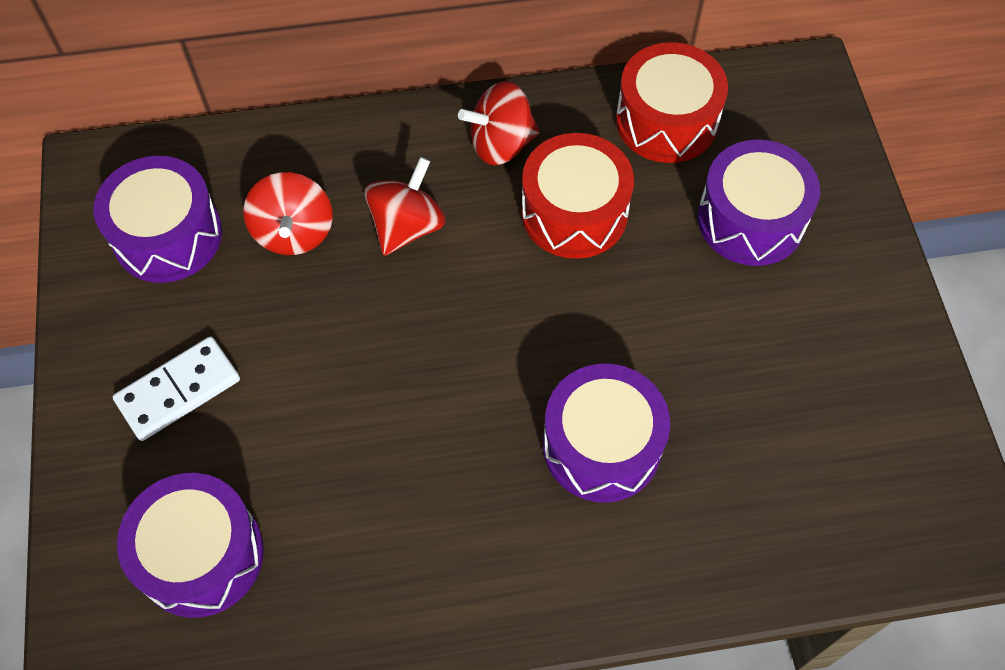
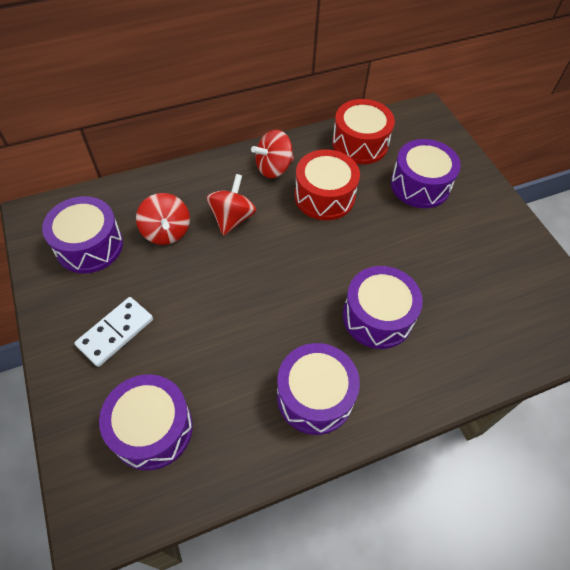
camera: 15 degrees left, 5 degrees down
none -> purple drum [277,343,360,435]

